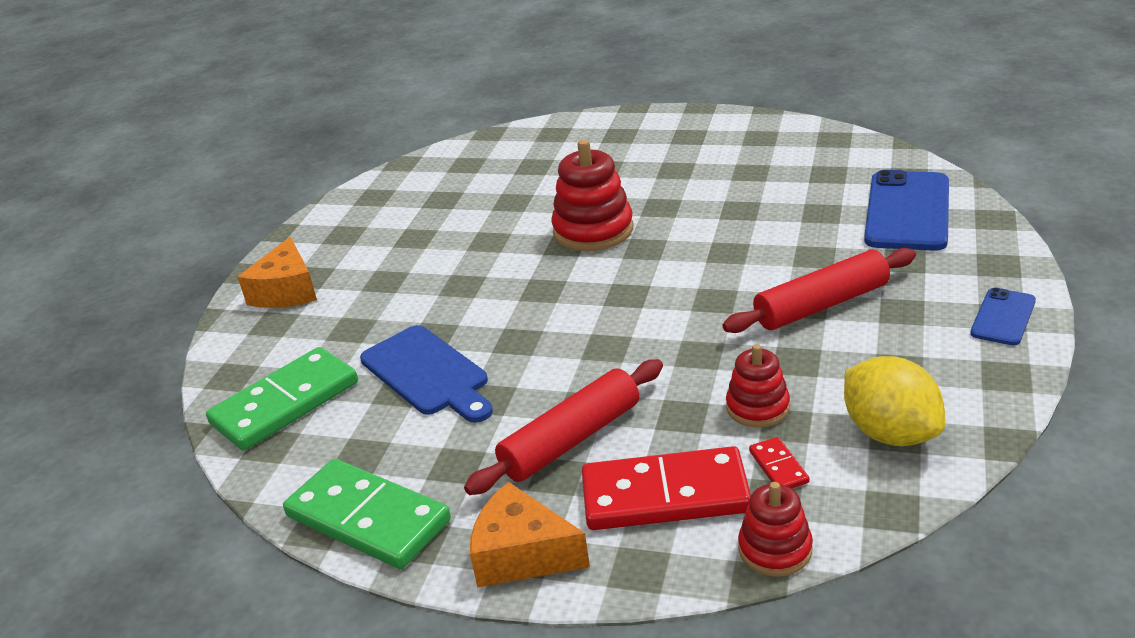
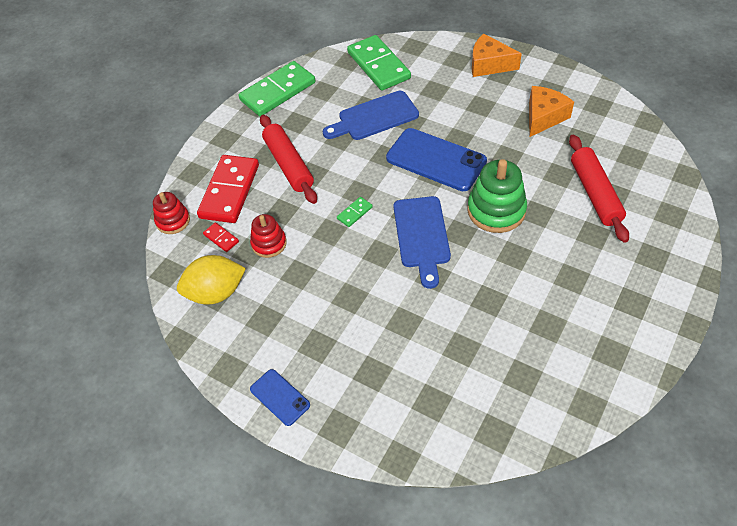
camera: 105 degrees right, 20 degrees up
orange cheese [470,482,590,588] -> orange cheese moved to [529,86,574,137]
red stacking toy [551,139,633,251] -> green stacking toy [468,159,527,233]
red rolling pin [723,248,916,333] -> red rolling pin moved to [569,134,629,243]
red domino [749,437,810,488] -> red domino turned 45 degrees clockwise [203,222,239,252]
blue phone [864,170,949,251] -> blue phone moved to [386,128,487,191]
none -> green domino [337,197,373,227]
none -> blue cutting board [394,196,451,289]

